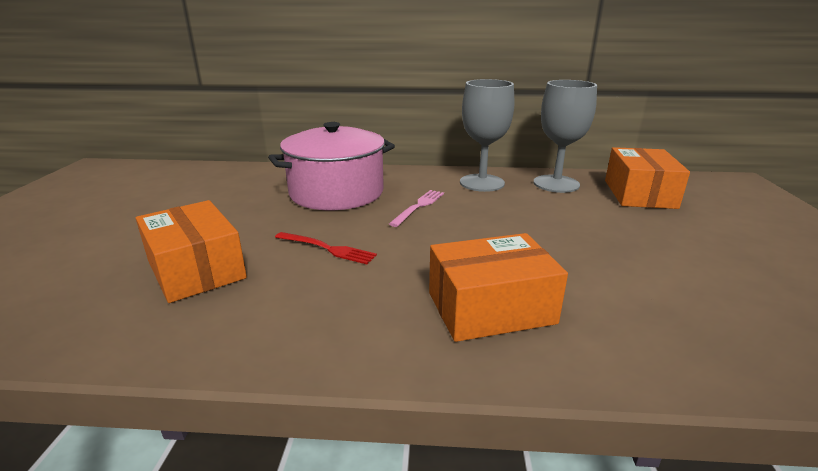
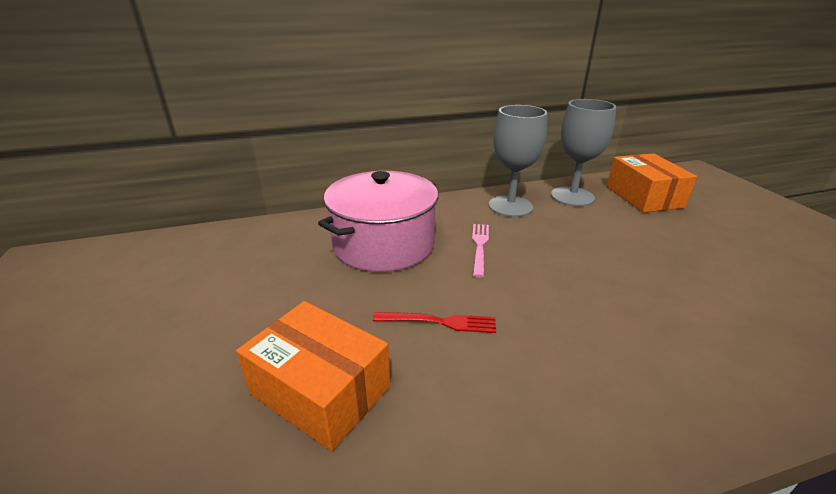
camera: 20 degrees left, 5 degrees up
orange box [429,233,568,342] -> none

